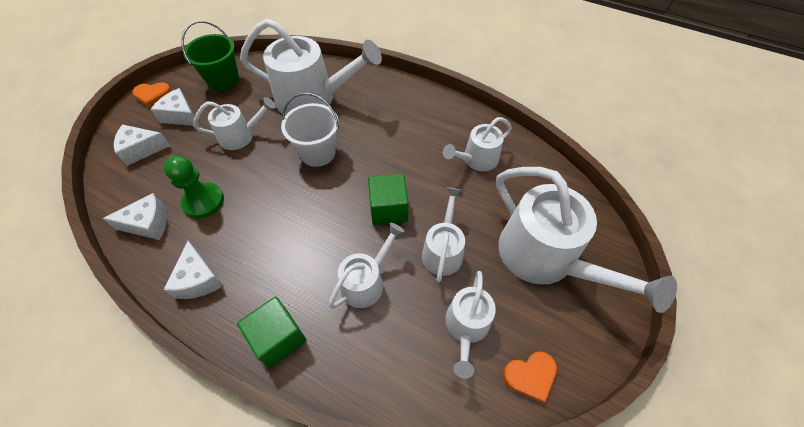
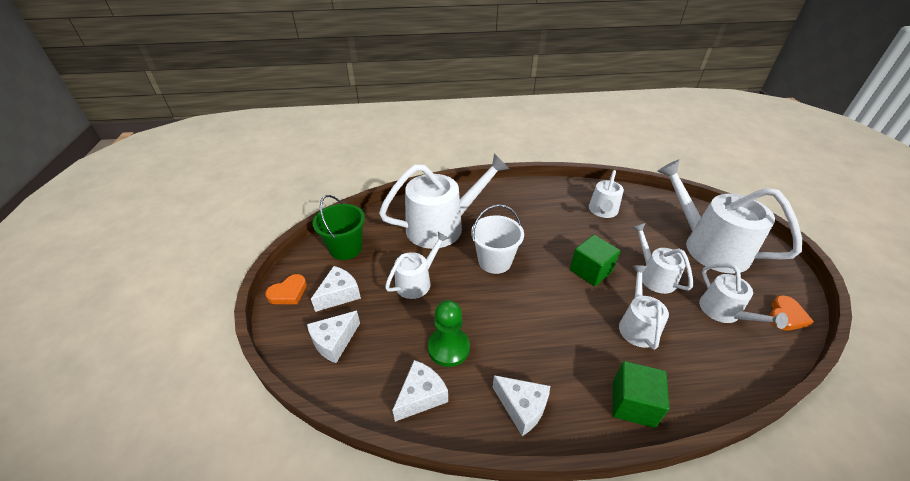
camera: 35 degrees left, 15 degrees down
white cheese [151,88,199,126] -> white cheese turned 135 degrees clockwise [311,266,361,312]
white watering can [496,167,677,313] -> white watering can turned 150 degrees counterclockwise [657,159,802,273]

